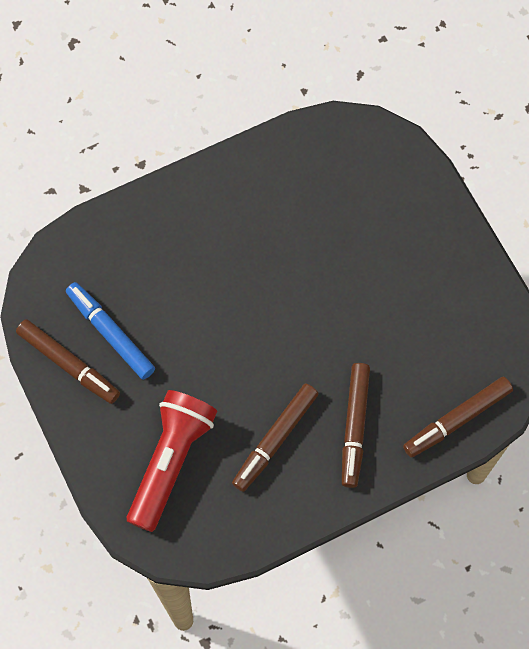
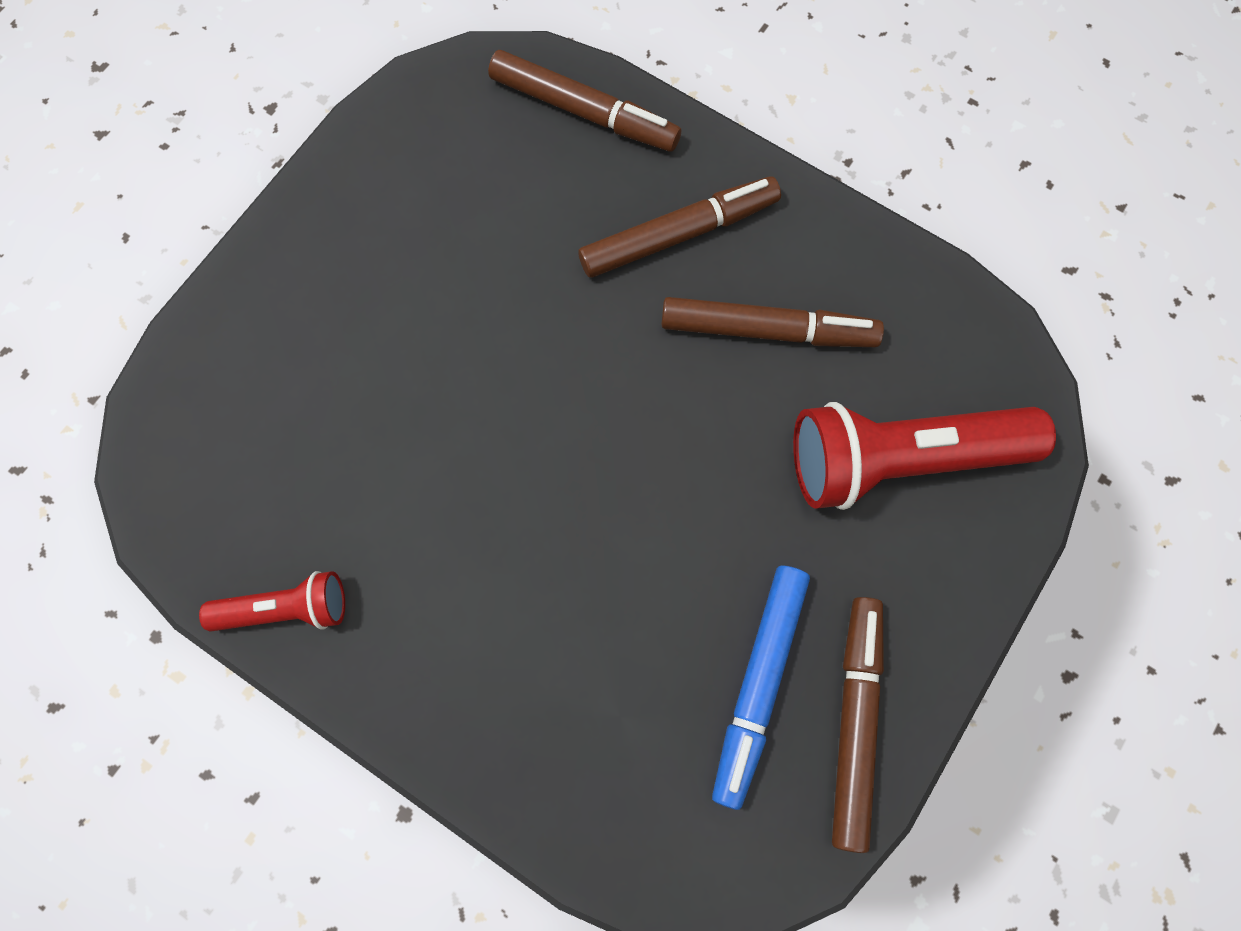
camera: 120 degrees left, 5 degrees up
none -> red flashlight [199,571,345,631]

